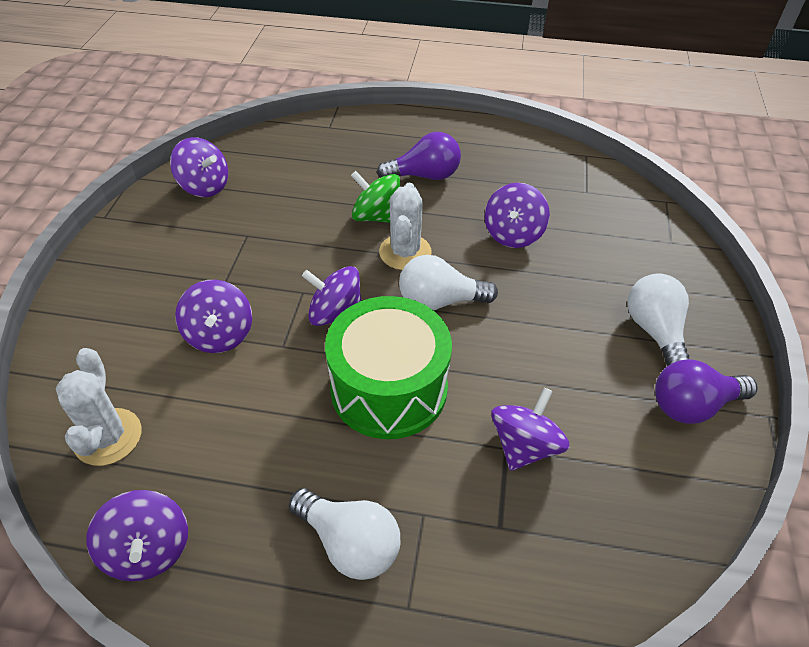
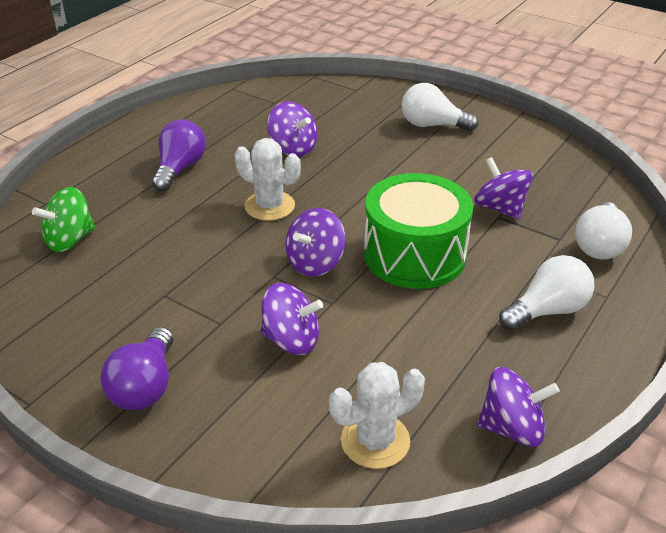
camera: 65 degrees left, 10 degrees down
white cactus [56,348,141,466] -> white cactus turned 45 degrees counterclockwise [329,362,425,469]
purple spinning top [170,137,228,197] -> none
green spinning top [351,171,400,223] -> green spinning top moved to [32,187,95,252]
white light bulb [399,255,498,311] -> white light bulb moved to [575,202,632,260]
purple light bulb [655,359,758,424] -> purple light bulb moved to [101,327,173,410]

